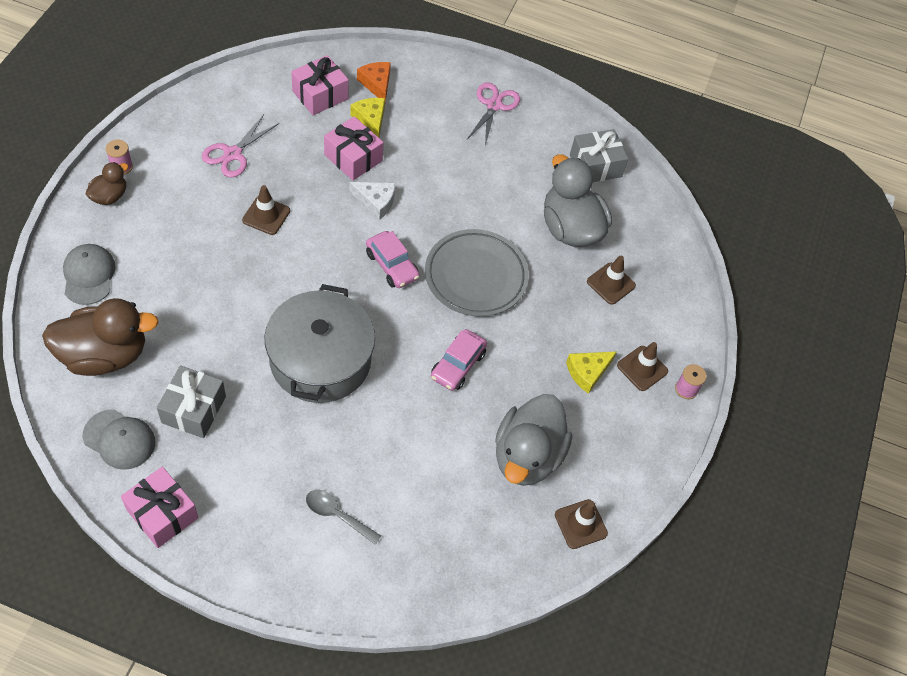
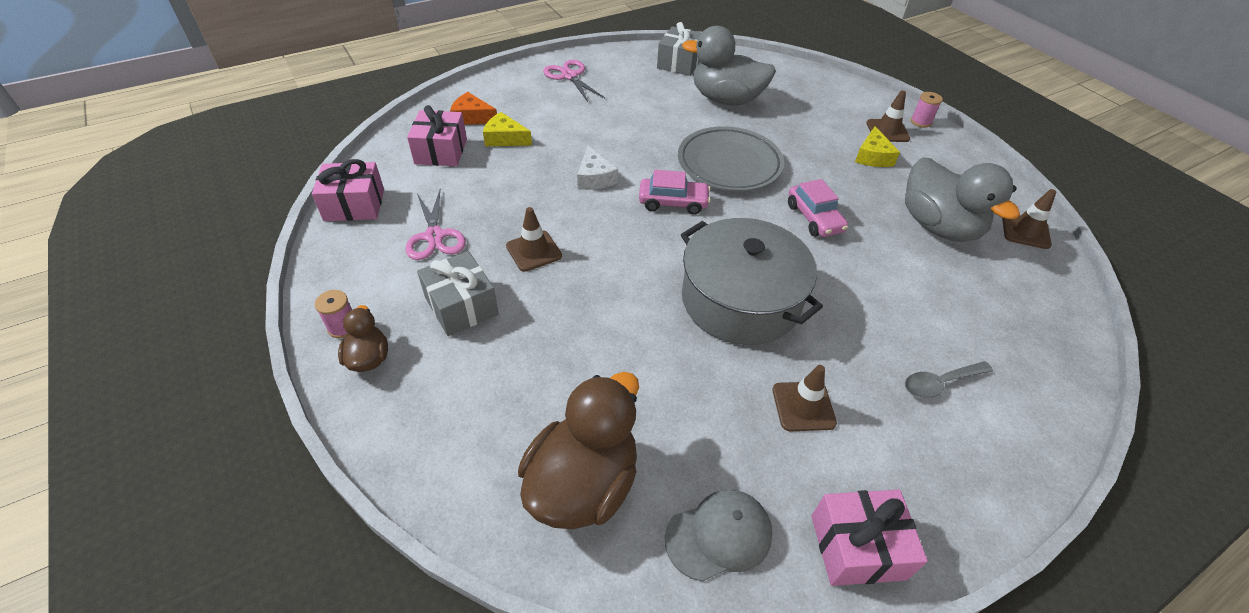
camera: 45 degrees left, 10 degrees down
grey cap [63,244,116,305] -> none
grey gift [157,365,226,438] -> grey gift moved to [417,251,499,336]
pink gift [324,116,384,181] -> pink gift moved to [312,159,384,221]
white cheese [350,182,395,220] -> white cheese turned 105 degrees clockwise [577,146,618,190]
brown traffic cone [587,256,636,305] -> brown traffic cone moved to [772,365,837,431]

